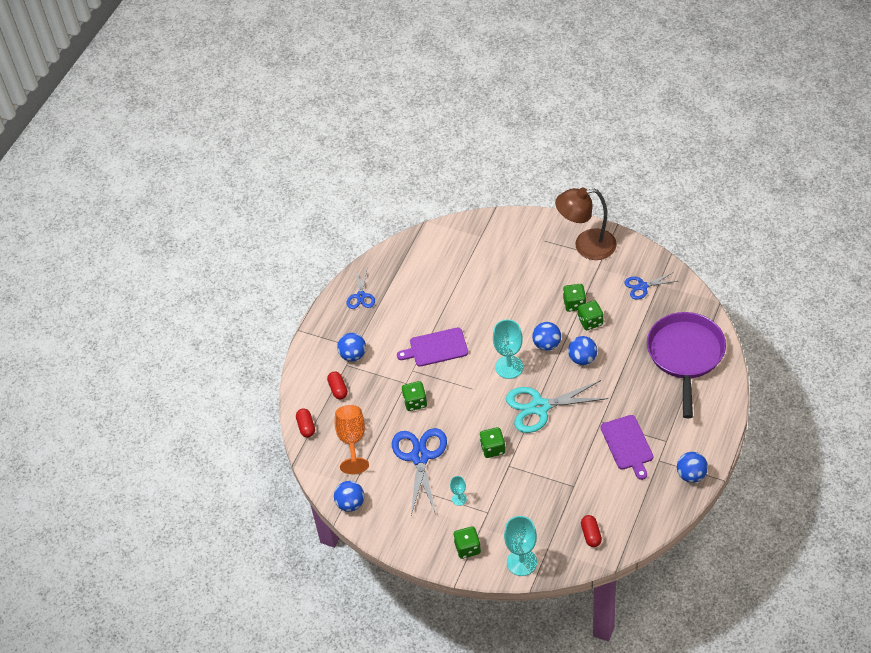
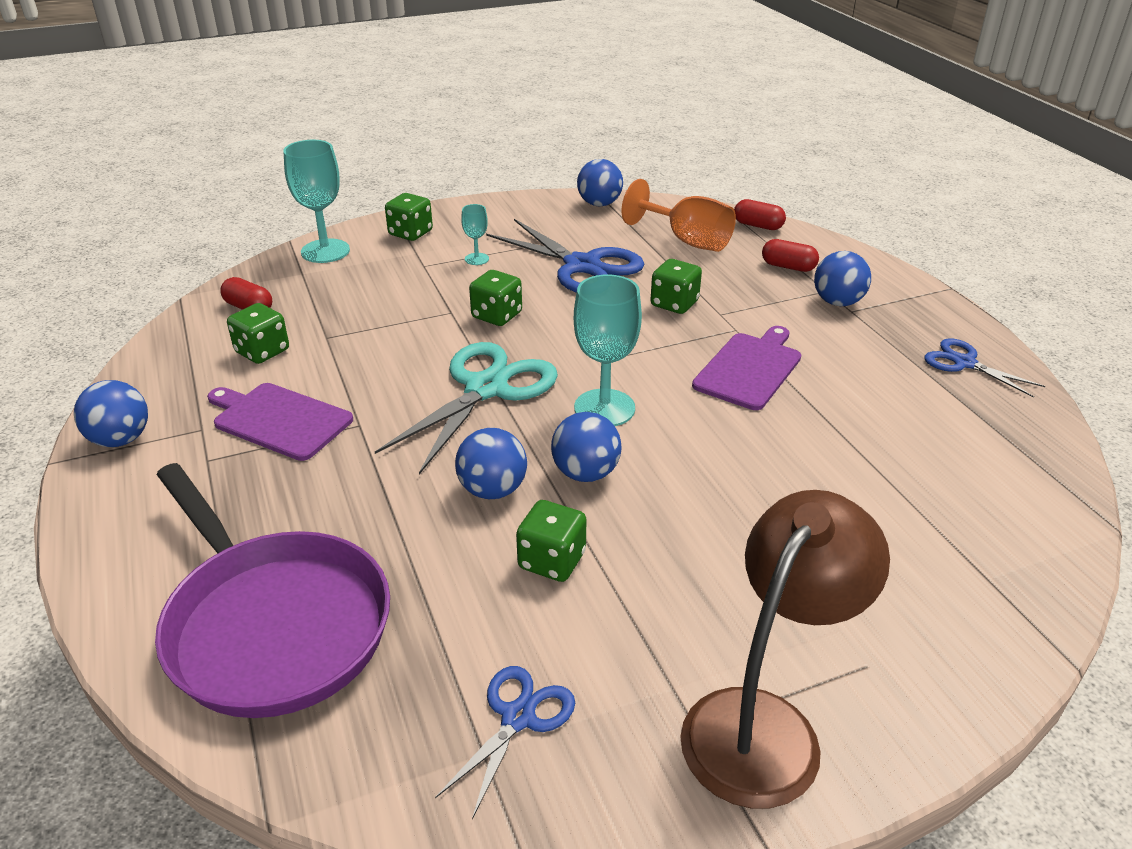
camera: 130 degrees right, 15 degrees down
green dice [563,284,586,312] -> green dice moved to [227,303,289,364]

